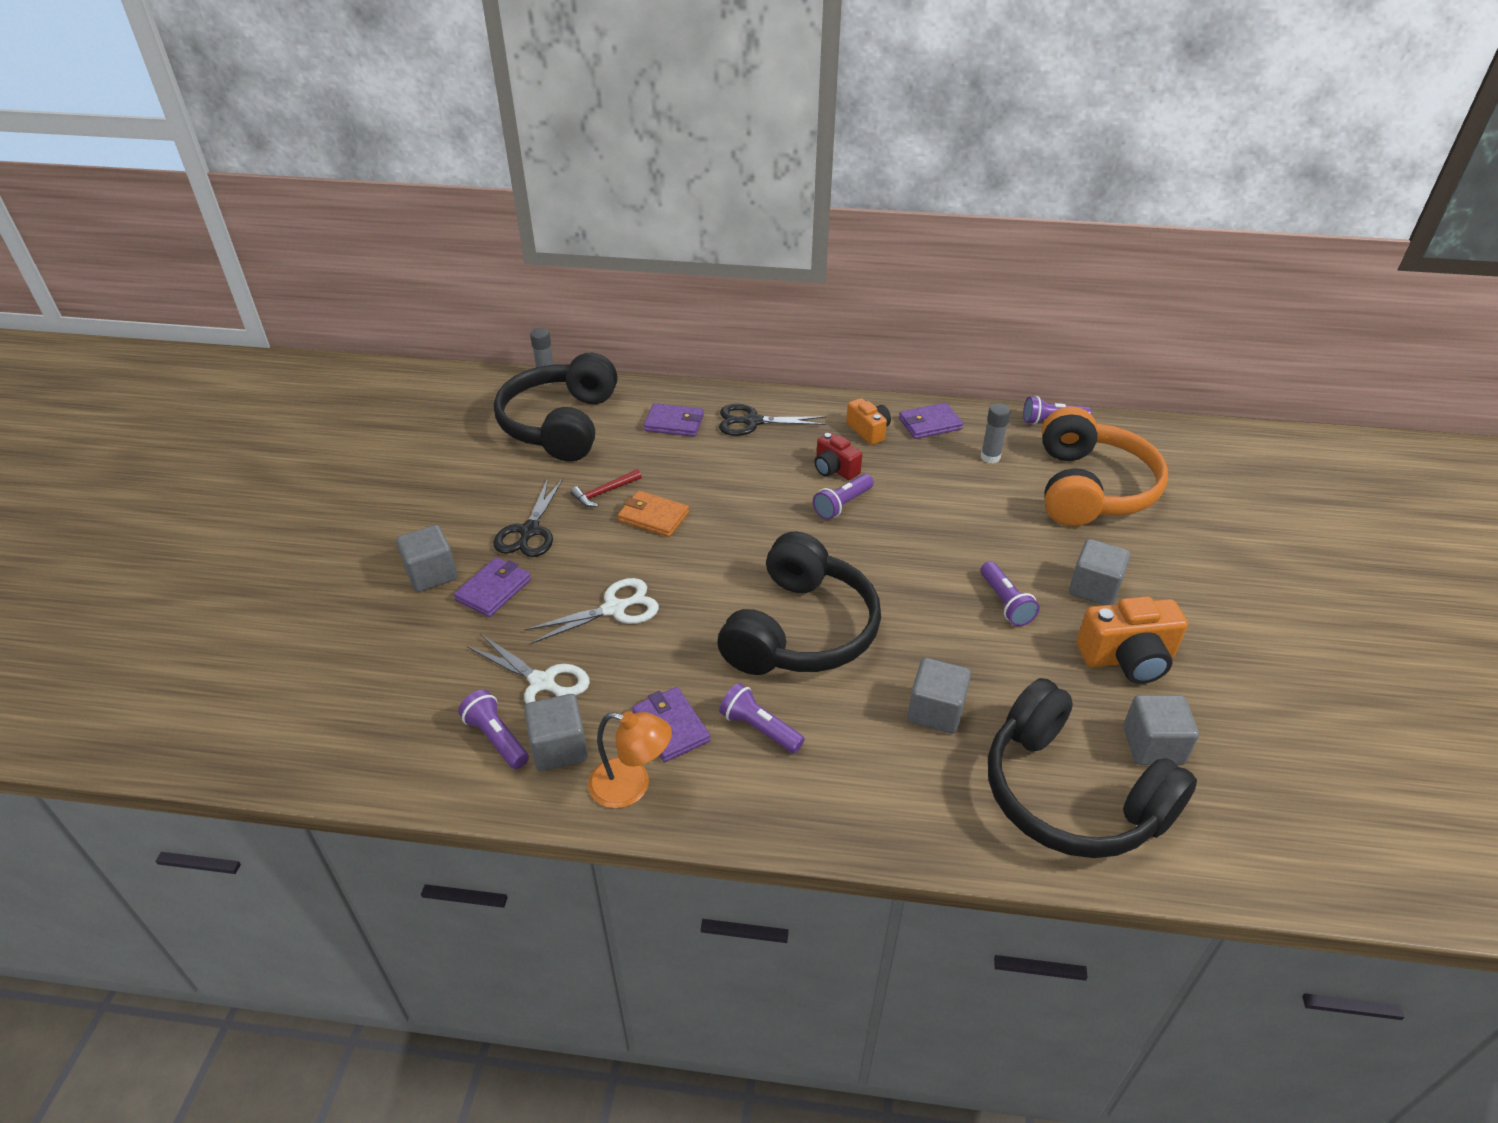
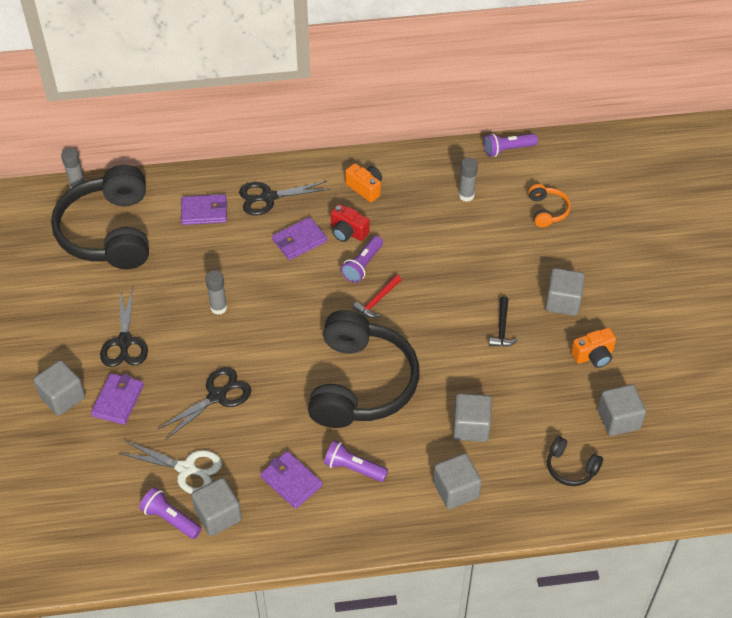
camera: 15 degrees left, 10 degrees up
white scissors [524,578,659,644] -> black scissors [157,367,251,440]
red hammer [571,469,642,507] -> red hammer moved to [353,274,401,318]
orange lamp [588,711,672,808] -> none
orange wallet [618,491,689,537] -> grey glue stick [205,270,227,315]
purple wallet [899,403,963,439] -> purple wallet moved to [272,217,327,260]
purple flashlight [981,562,1040,626] -> black hammer [489,296,518,347]
black headphones [988,678,1197,858] -> black headphones [547,436,603,486], size x0.42
orange headphones [1042,406,1168,526] -> orange headphones [528,184,571,227], size x0.42
orange camera [1076,596,1188,684] -> orange camera [571,328,616,368], size x0.62
none -> grey cube [433,453,482,509]

